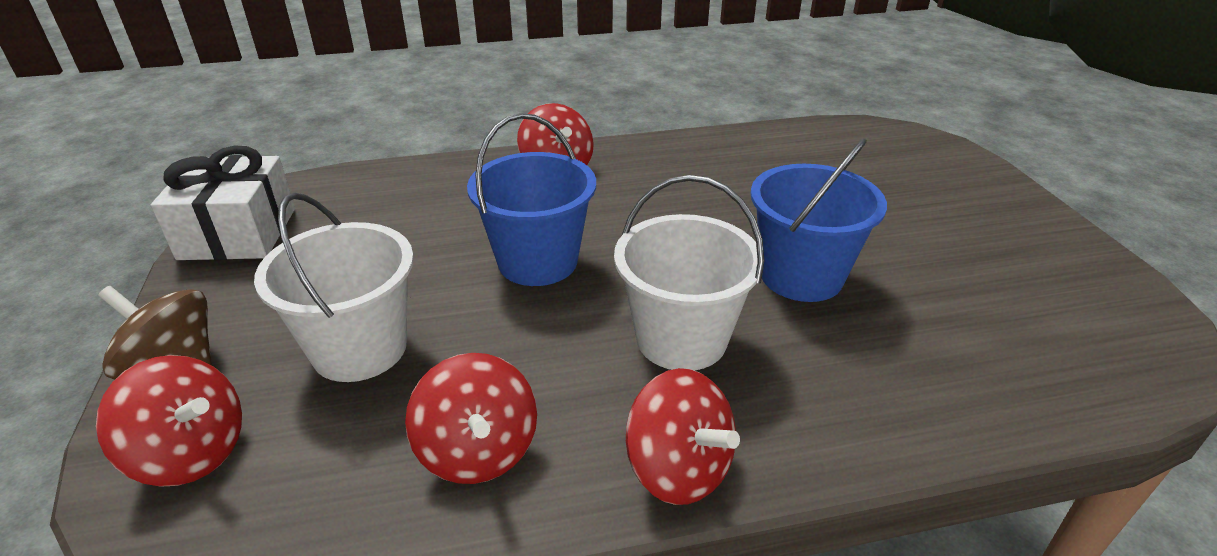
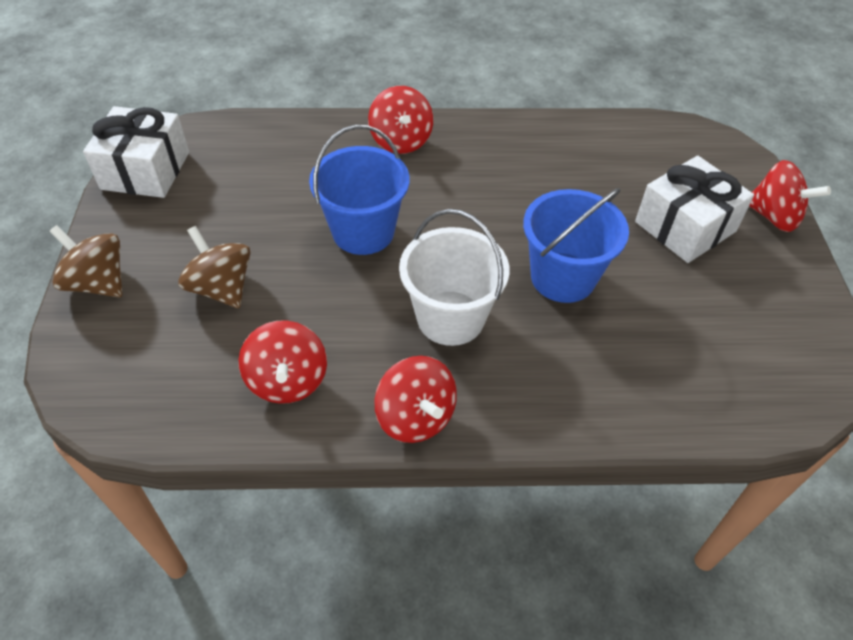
camera: 10 degrees right, 15 degrees up
red spinning top [96,355,242,487] -> red spinning top moved to [749,160,831,232]
white bucket [254,192,414,382] -> brown spinning top [178,226,251,308]
none -> white gift [635,156,754,263]

